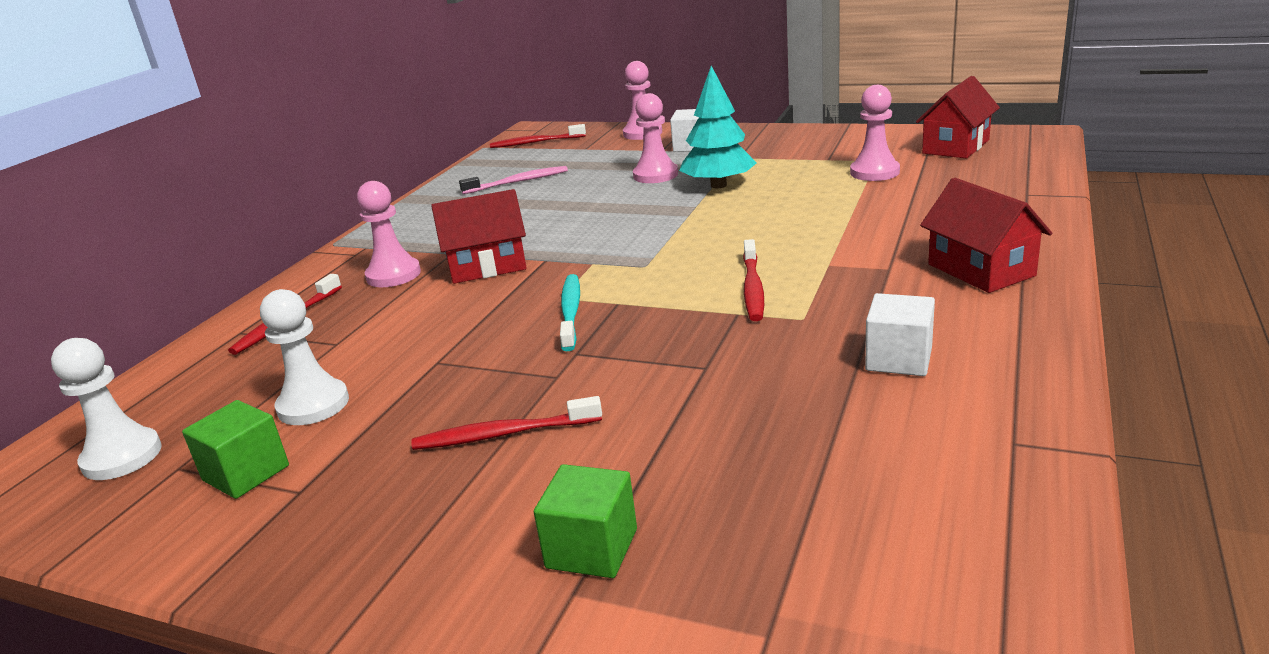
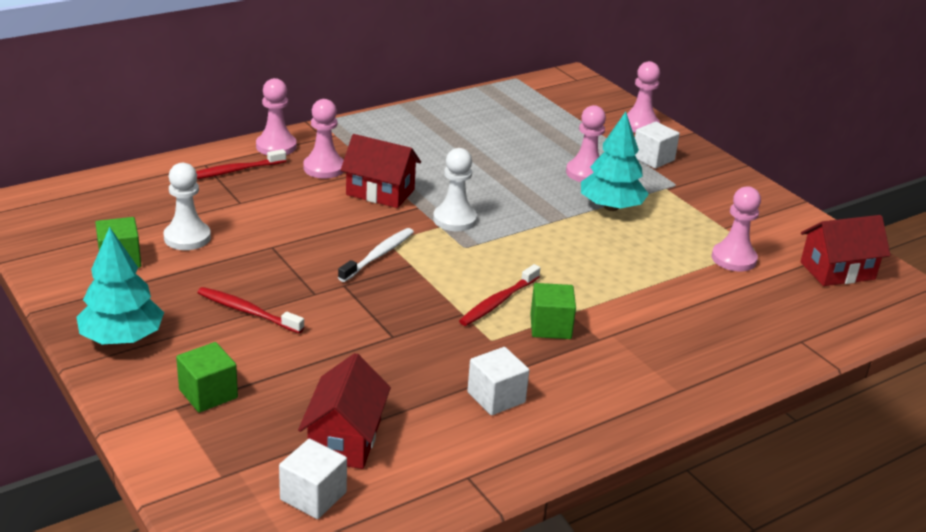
camera: 30 degrees right, 5 degrees up
white pawn [51,338,162,480] -> white pawn moved to [433,148,477,231]
pink toothbrush [459,166,568,194] -> none
red toothbrush [490,124,586,148] -> none
turquoise toothbrush [560,274,580,351] -> white toothbrush [338,228,414,282]
red house [920,178,1052,293] -> red house moved to [298,353,391,469]
none -> turquoise tree [77,227,164,344]
none -> pink pawn [256,78,297,155]
none -> white cube [279,439,347,519]
none -> green cube [530,283,576,339]

